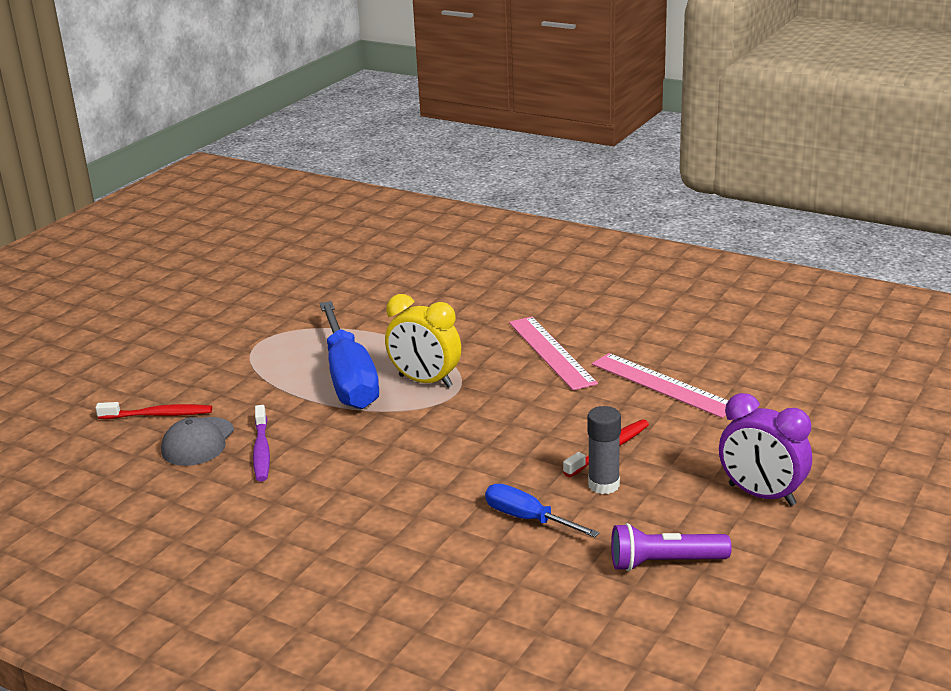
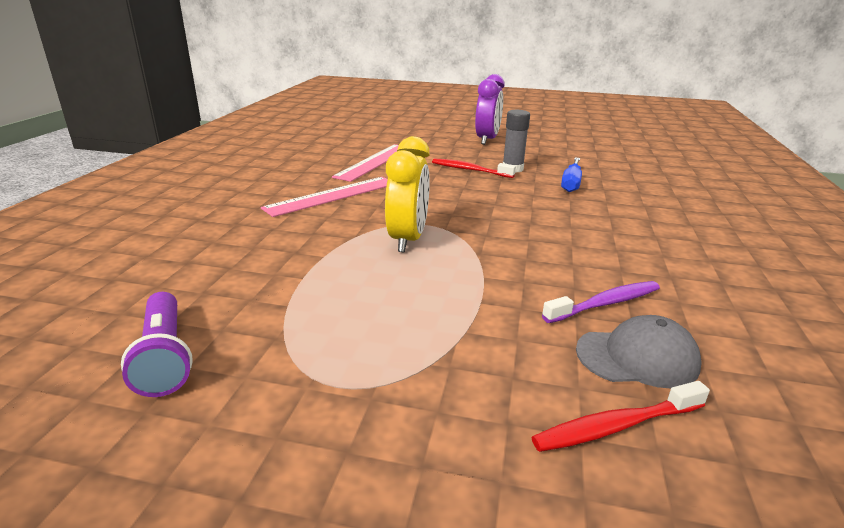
camera: 110 degrees left, 0 degrees up
red toothbrush [95,402,212,419] -> red toothbrush turned 90 degrees counterclockwise [531,381,710,452]
blue screwdriver [320,301,379,409] -> none
purple flashlight [611,523,732,571] -> purple flashlight moved to [121,292,193,397]

